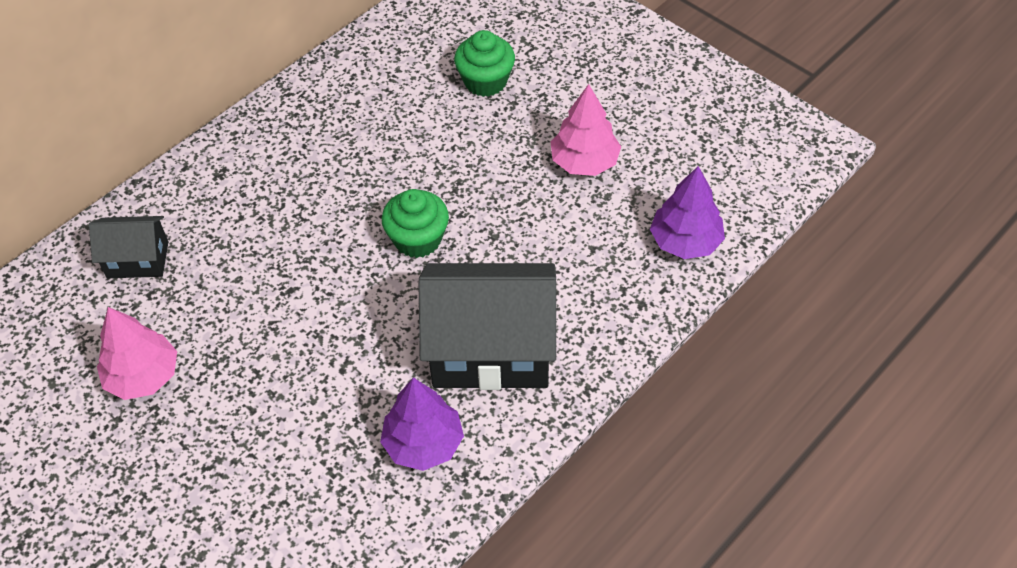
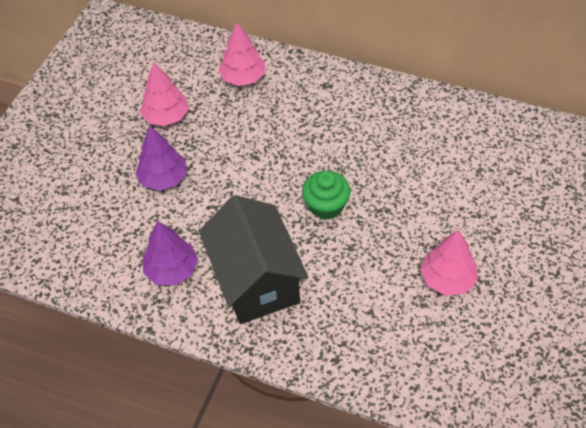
camera: 70 degrees right, 0 degrees up
black house [89,216,168,278] -> pink tree [219,22,265,86]
green cupcake [454,30,515,97] -> none
purple tree [650,166,725,259] -> purple tree moved to [135,126,187,191]

